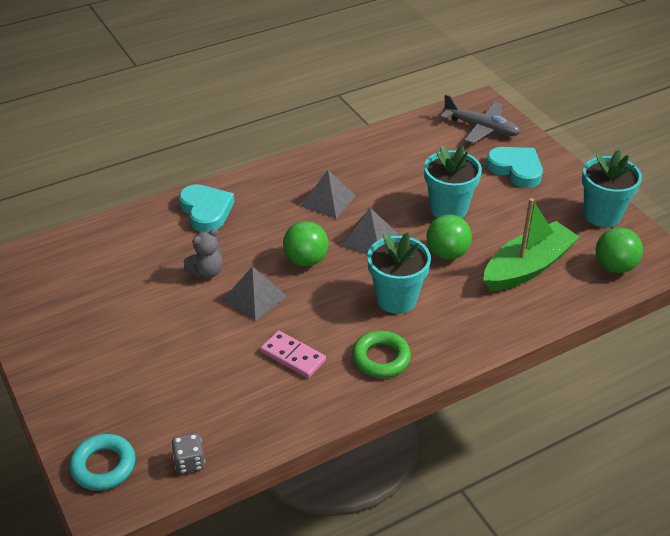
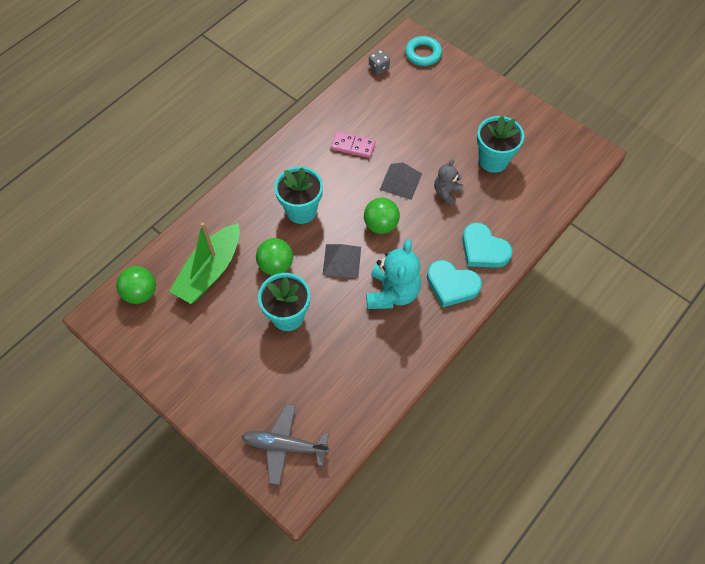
camera: 160 degrees right, 20 degrees up
grey pyramid [300,170,356,219] -> turquoise teddy bear [366,239,421,309]
green ring [352,331,411,378] -> none
turquoise heart [486,147,543,188] -> turquoise heart moved to [427,260,482,307]
turquoise flower pot [582,150,642,227] -> turquoise flower pot moved to [477,115,524,173]

